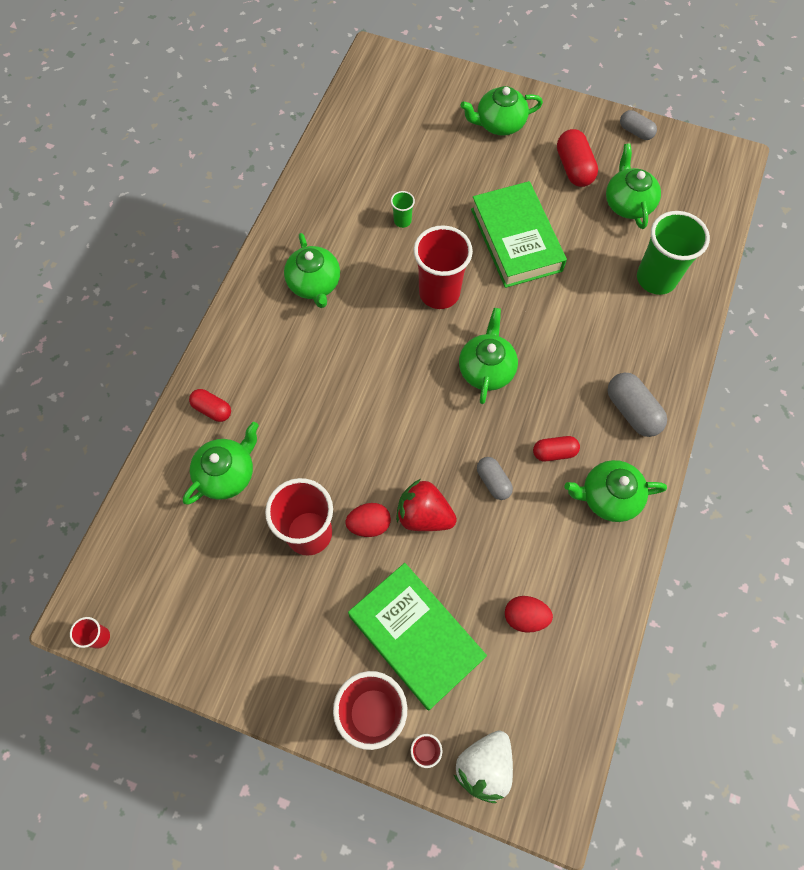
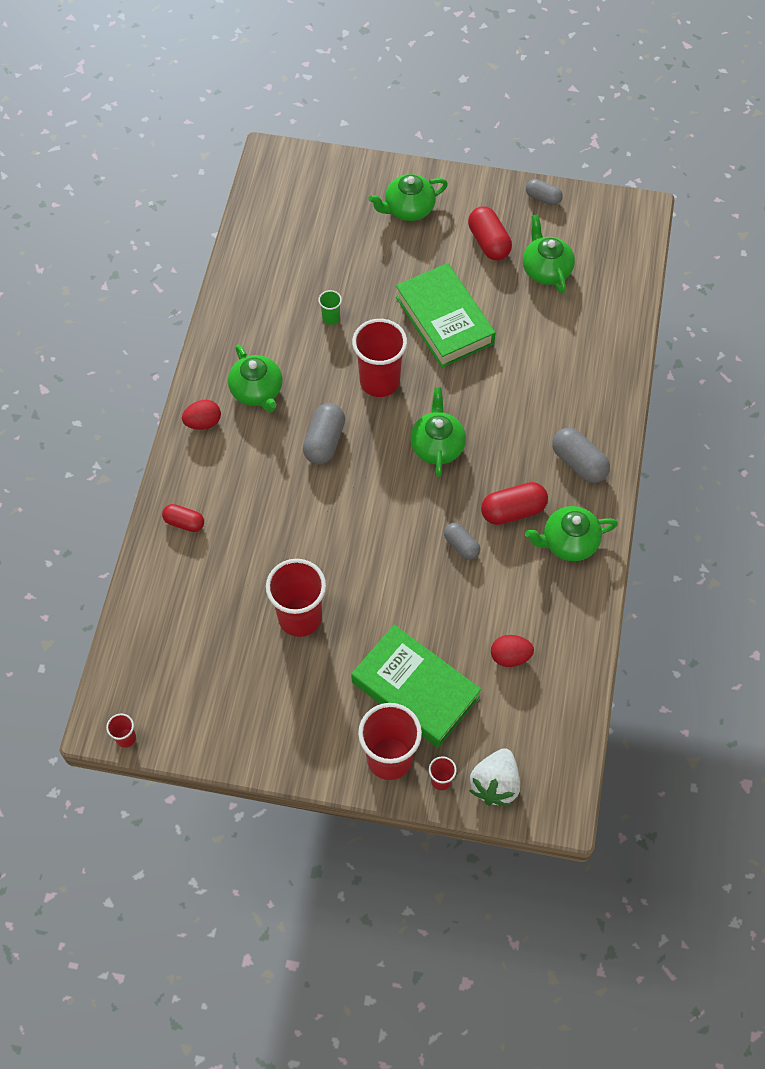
camera: 10 degrees left, 5 degrees down
green teapot [183,422,259,505] -> none
red egg [345,503,391,537] -> red egg moved to [182,400,221,430]
red strawberry [396,479,457,531] -> none
red capsule [533,436,580,461] -> red capsule [481,482,548,525], size x1.57
green cup [637,211,710,295] -> none
none -> grey capsule [303,403,345,464]

